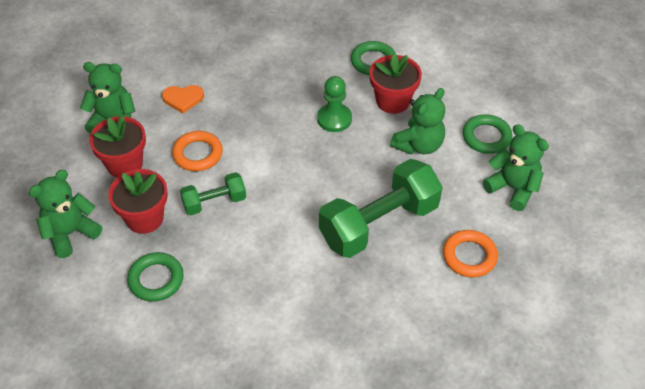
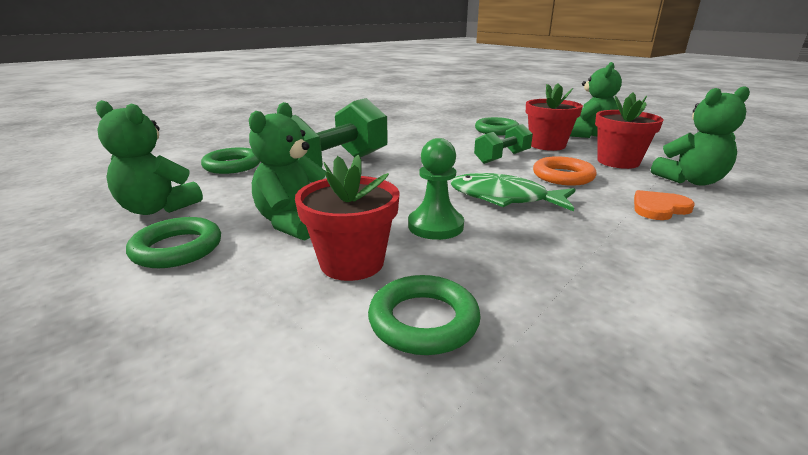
camera: 160 degrees right, 25 degrees down
orange ring [443,230,498,278] -> green ring [201,147,261,174]
none -> green fish [451,173,576,211]

